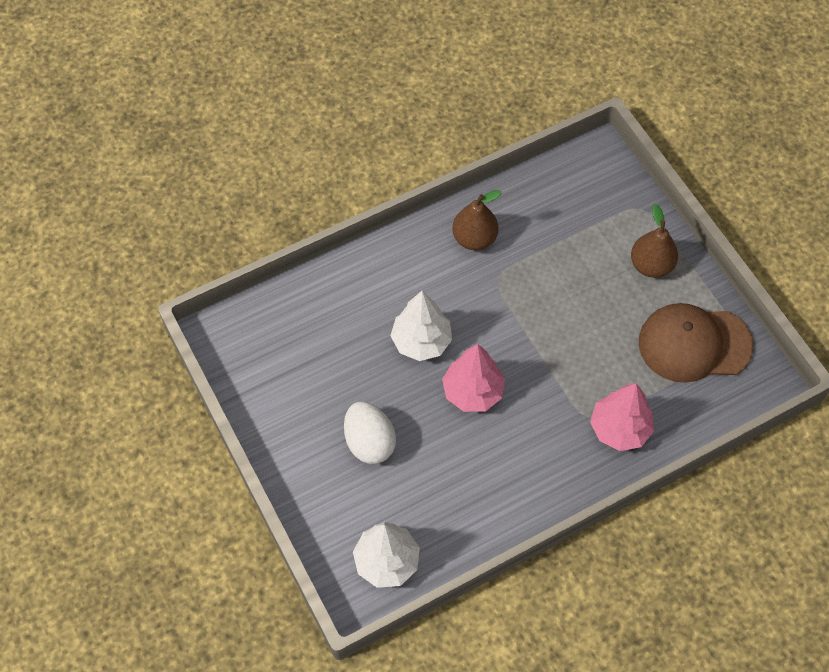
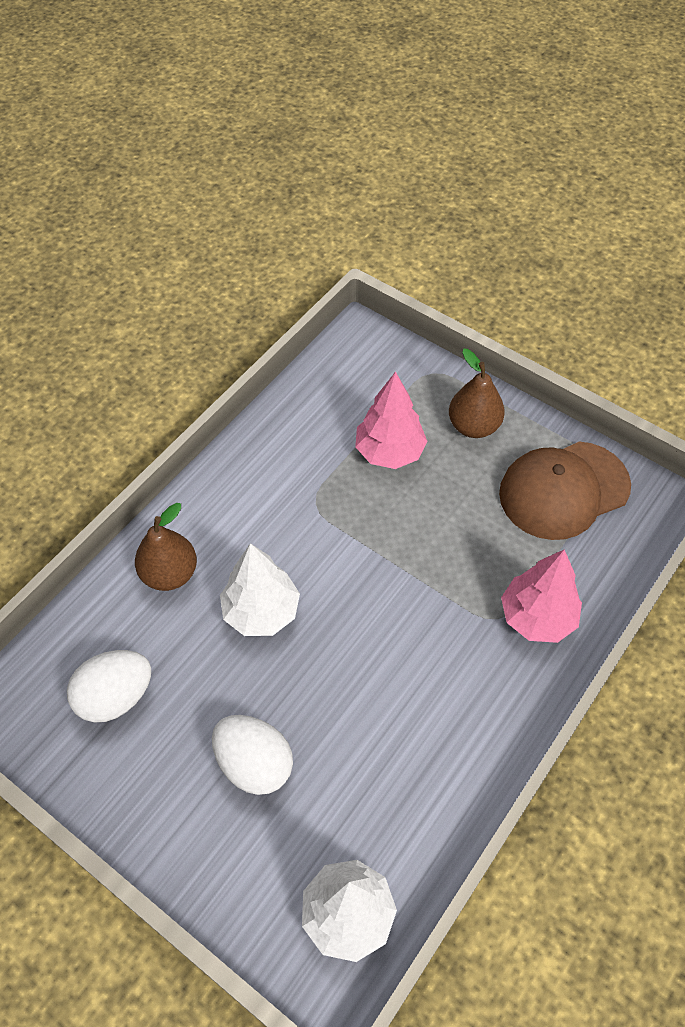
camera: 25 degrees left, 5 degrees down
pink tree [442,344,505,412] -> pink tree moved to [355,371,427,469]
brown pear [452,190,502,250] -> brown pear moved to [135,503,197,591]
none -> white egg [67,650,151,723]

